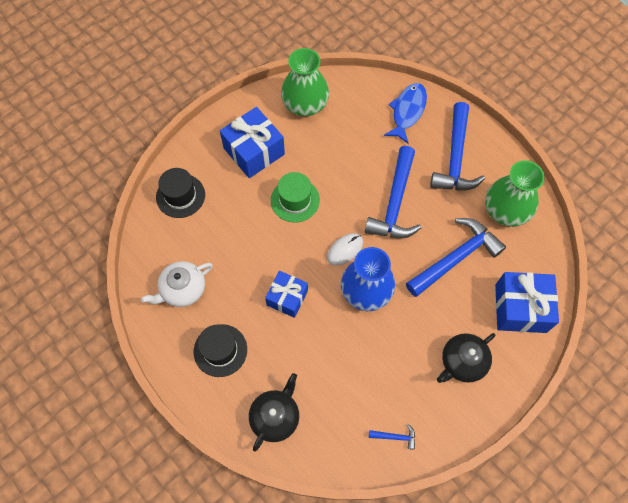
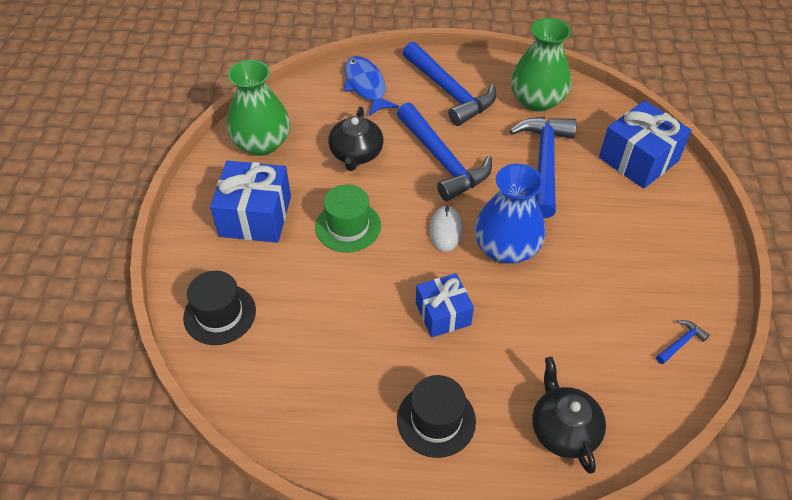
camera: 45 degrees left, 15 degrees down
white teapot [141,261,213,307] -> none
black teapot [437,333,496,383] -> black teapot moved to [328,107,383,171]

